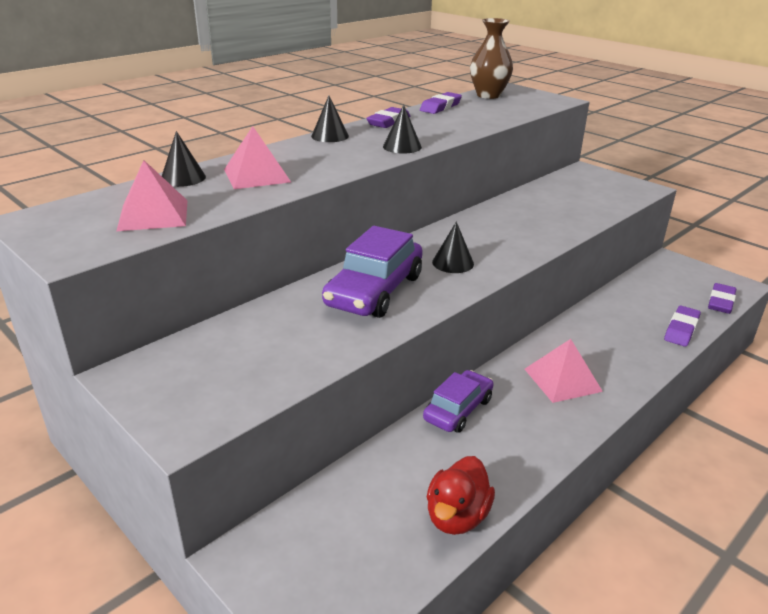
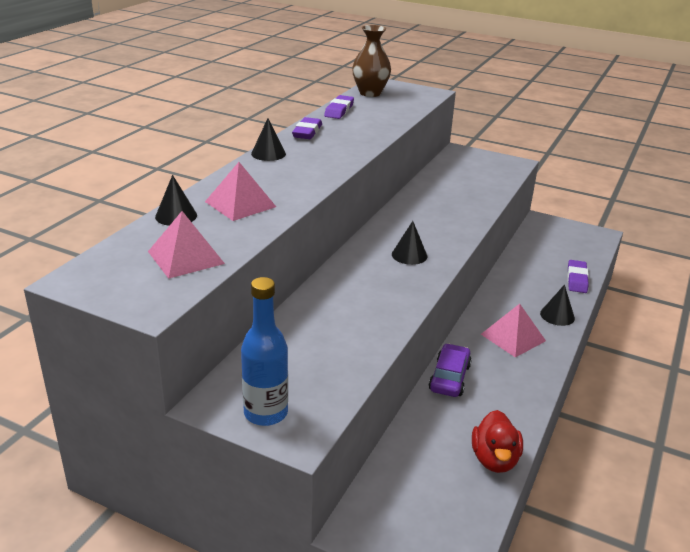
camera: 20 degrees left, 0 degrees up
purple car [322,226,423,318] -> none
black cone [383,104,422,153] -> black cone moved to [540,285,575,326]
purple eraser [708,283,736,314] -> none
none -> blue bottle [241,277,288,426]

